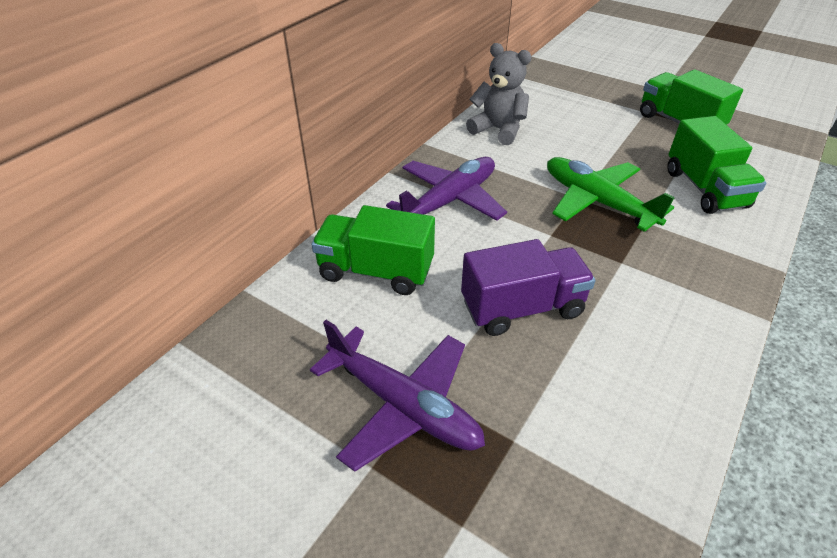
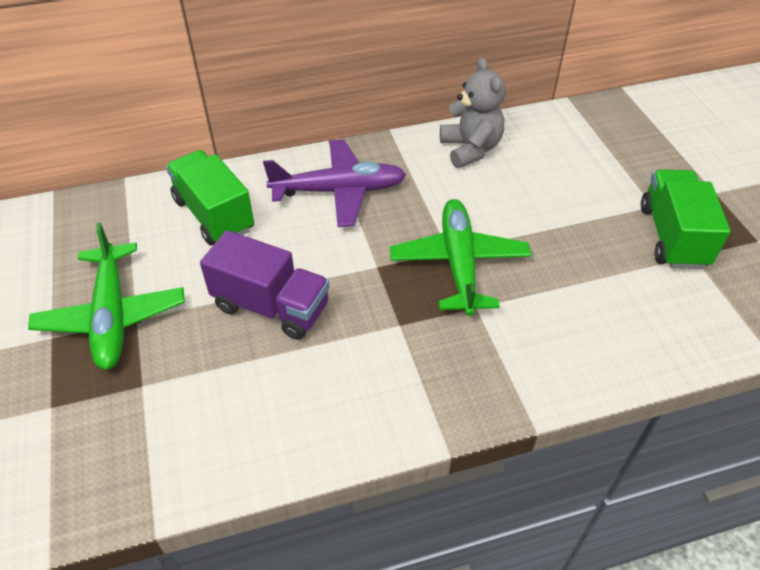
camera: 40 degrees right, 5 degrees up
purple plane [310,320,485,472] -> green plane [28,222,185,370]
green truck [667,116,766,214] -> none

